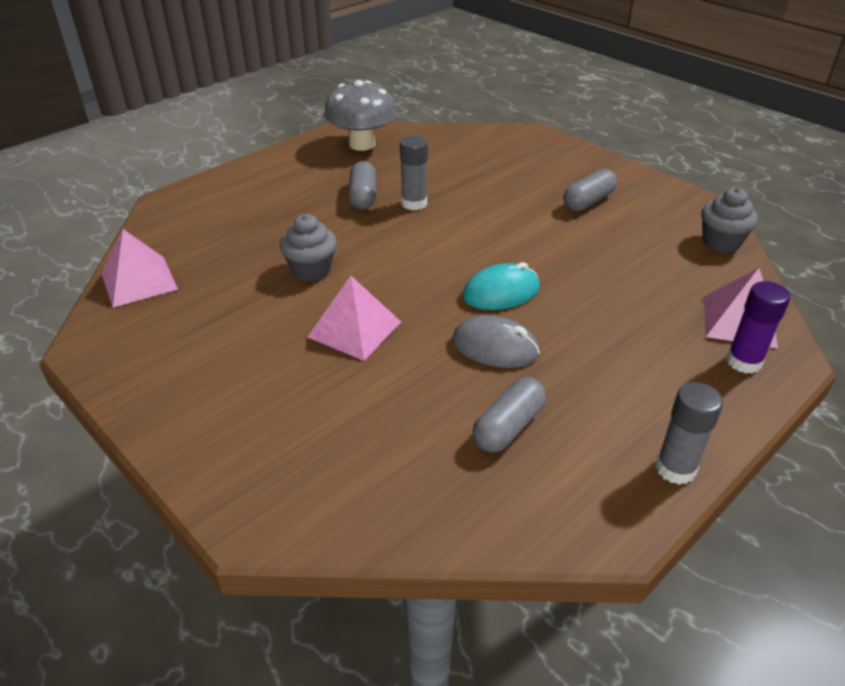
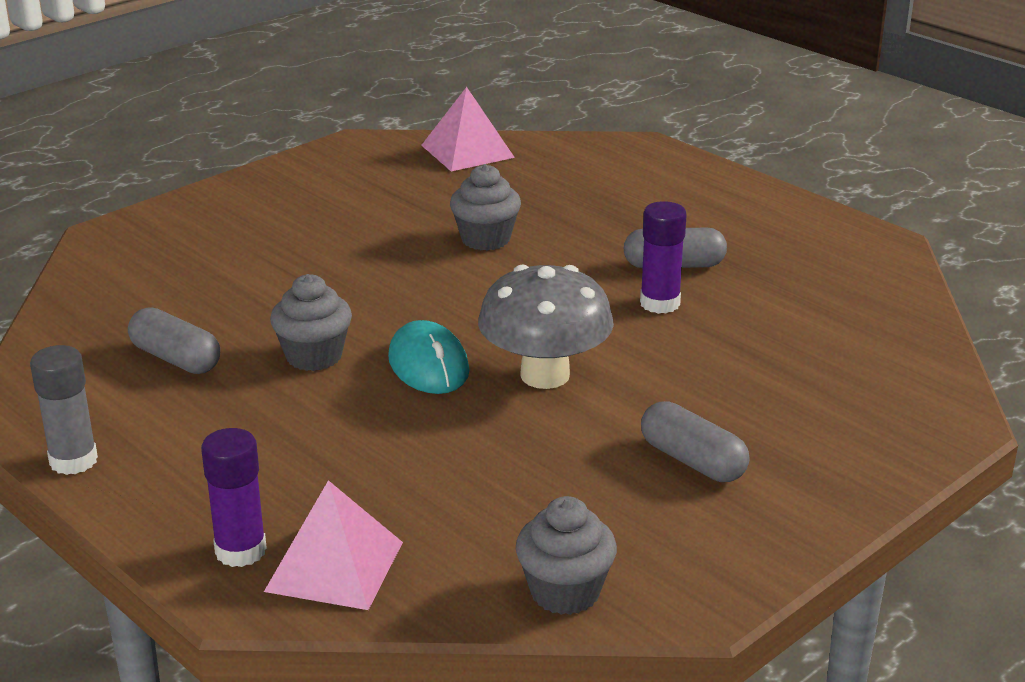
camera: 90 degrees right, 10 degrees down
pink pyramid [308,276,401,361] -> none
grey mushroom [324,80,397,151] -> grey mushroom moved to [478,265,614,389]
grey glue stick [400,135,428,210] -> purple glue stick [640,201,687,314]
grey mouse [452,315,540,368] -> grey cupcake [270,274,352,371]

